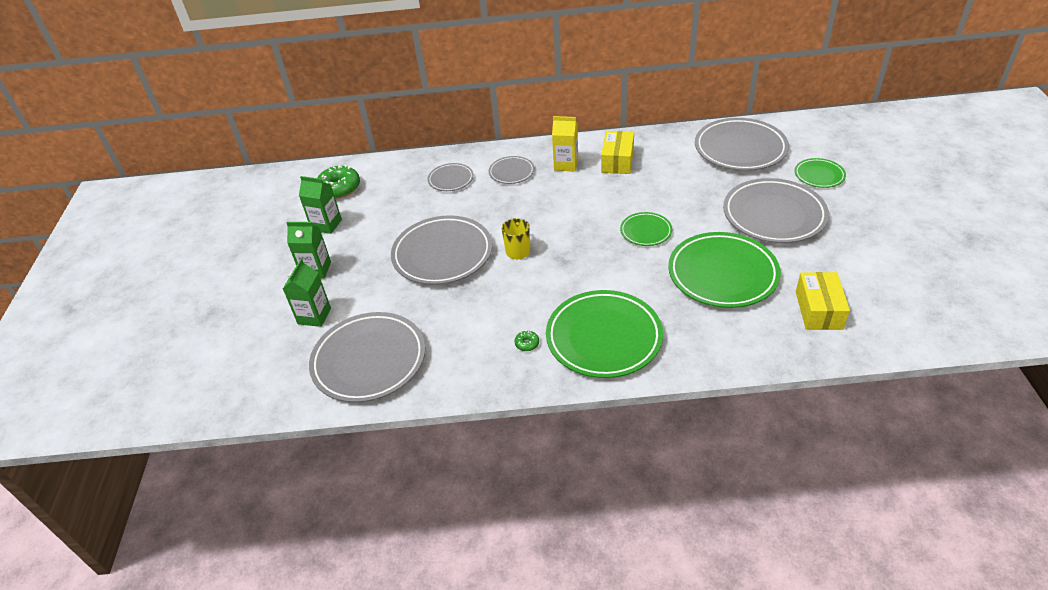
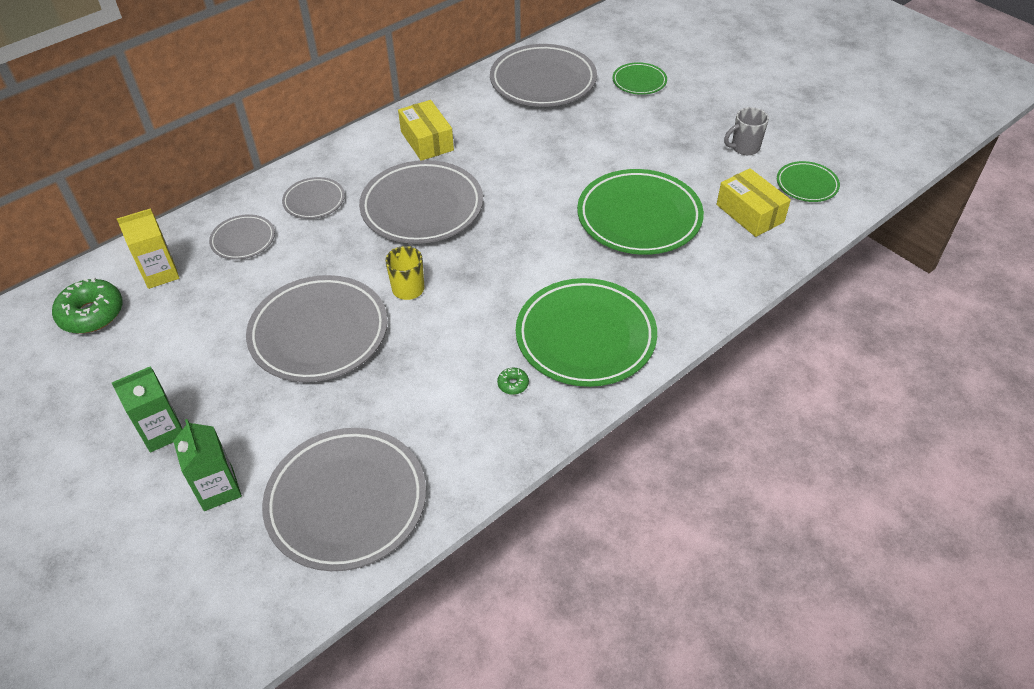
camera: 40 degrees left, 5 degrees up
green carton [299,176,342,234] -> none
yellow carton [552,116,578,172] -> yellow carton moved to [117,208,179,289]
green plate [620,212,672,246] -> green plate moved to [777,161,840,202]
grey plate [723,178,829,243] -> grey plate moved to [359,160,483,244]
none -> grey mug [724,107,769,155]

